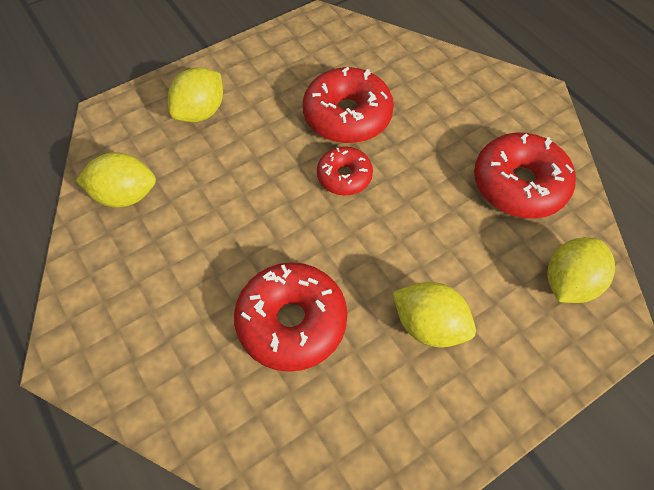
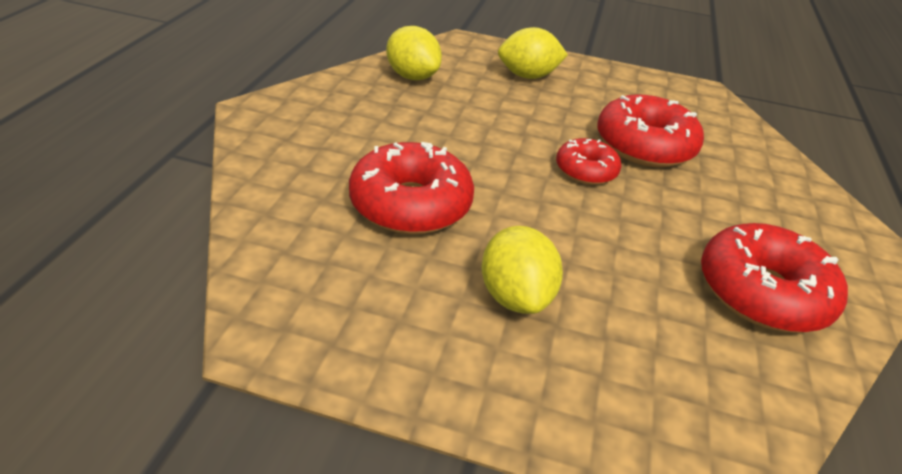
camera: 45 degrees right, 20 degrees down
yellow lemon [547,237,615,303] -> none

